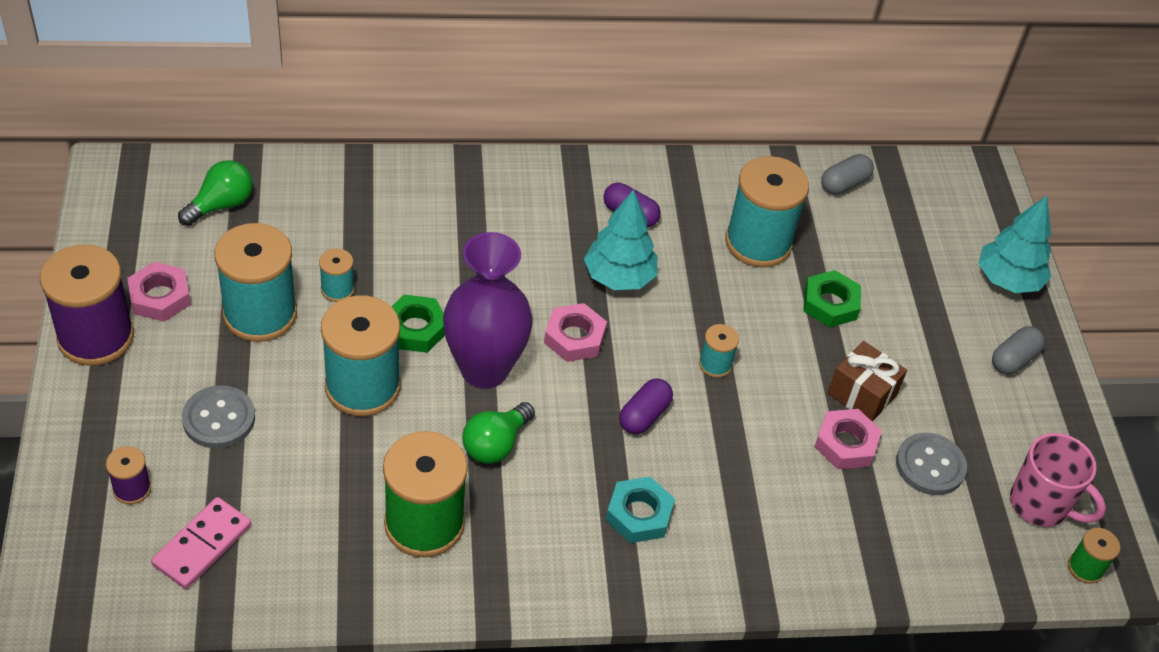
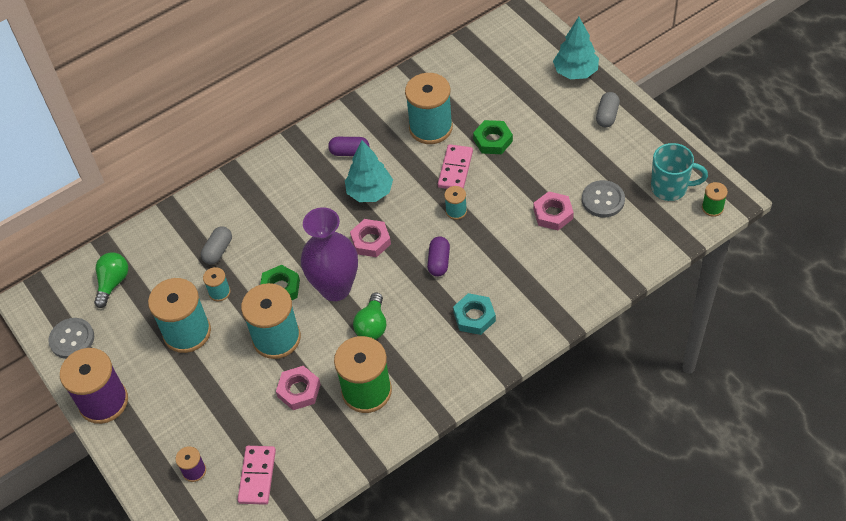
camera: 20 degrees left, 5 degrees up
pink nut [127,262,191,322] -> pink nut moved to [276,366,321,410]
grey button [182,385,255,448] -> grey button moved to [48,318,94,359]
grey capsule [821,154,874,195] -> grey capsule moved to [201,226,232,264]
brown gift [828,341,907,422] -> none
pink mug [1010,433,1106,527] -> turquoise mug [651,143,708,201]
none -> pink domino [438,144,473,189]

